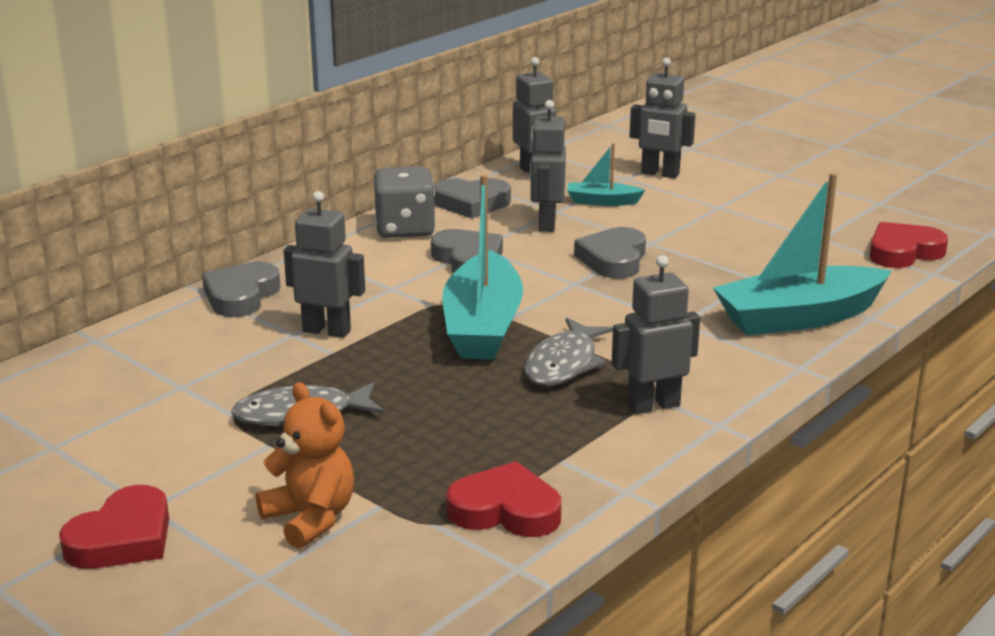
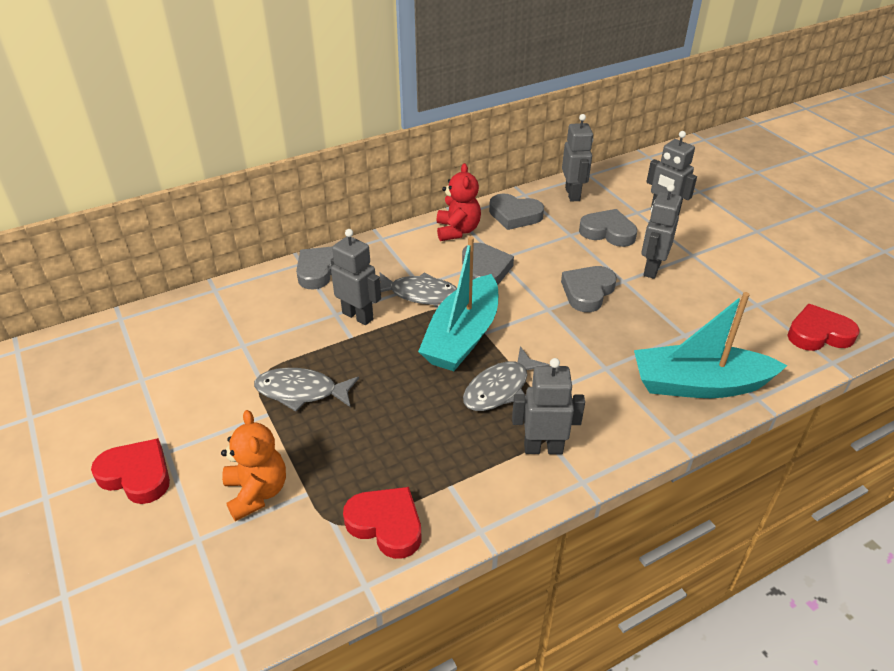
camera: 20 degrees right, 15 degrees up
red heart [59,485,169,569] -> red heart turned 120 degrees counterclockwise [91,438,170,504]
grey dice [373,166,436,238] -> red teddy bear [437,163,481,241]
grey robot [530,100,566,232] -> grey robot moved to [641,184,682,279]
turquoise boat [567,143,645,206] -> grey heart [579,209,637,247]
none -> grey fish [379,272,457,305]

